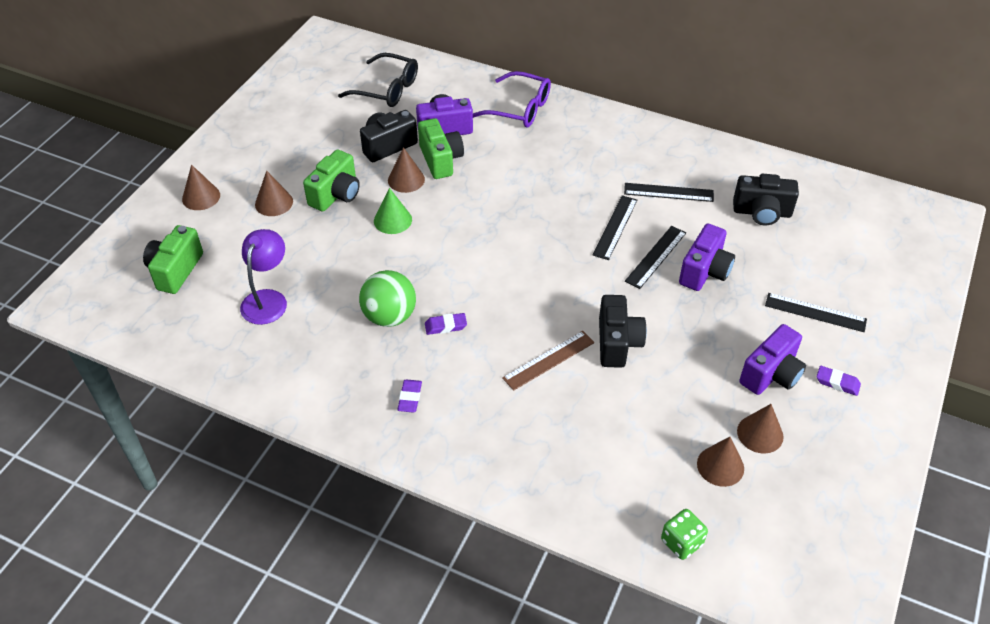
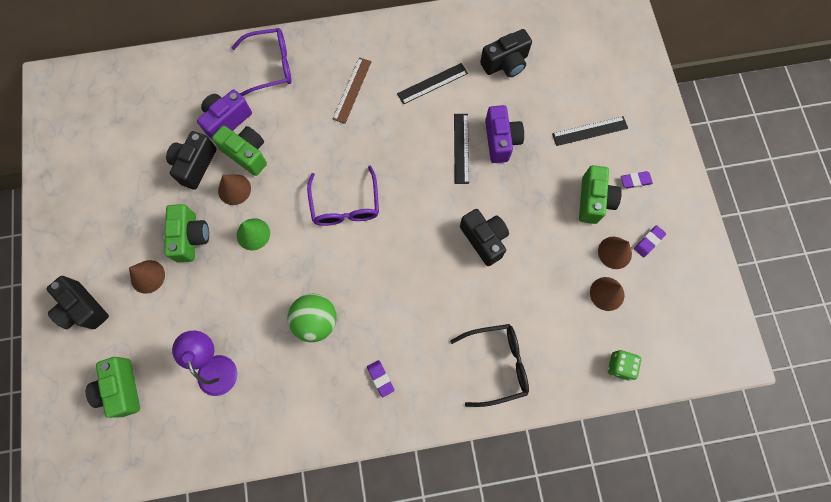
camera: 35 degrees left, 25 degrees up
brown cone [182,165,220,210] -> black camera [47,276,109,329]
black glasses [338,53,418,107] -> black glasses moved to [450,324,529,407]
purple eraser [425,313,467,335] -> purple eraser moved to [634,225,666,257]
brown ruler [502,331,594,391] -> brown ruler moved to [332,57,372,124]
black ruler [592,195,637,260] -> none
purple camera [739,324,806,395] -> green camera [579,165,622,224]
none -> purple glasses [307,166,379,226]

